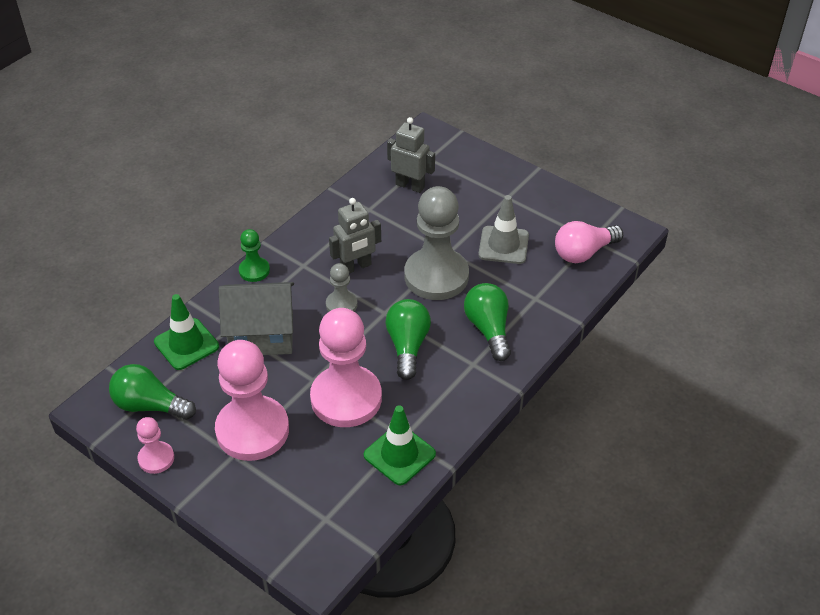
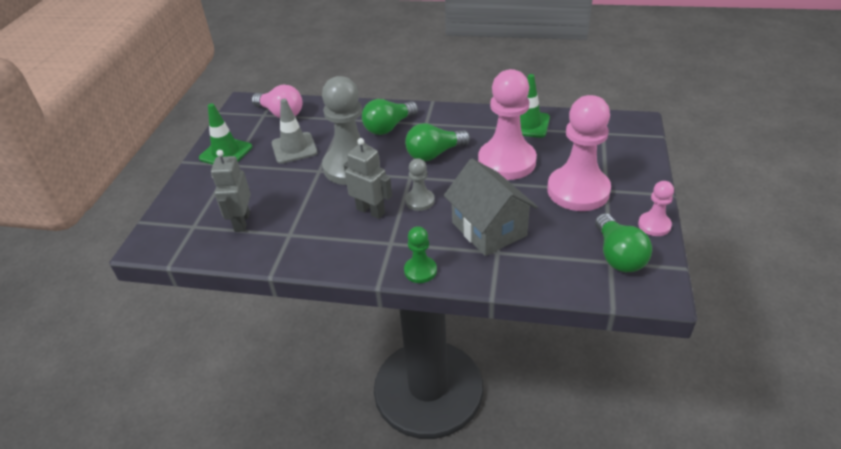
camera: 115 degrees left, 5 degrees down
green traffic cone [154,294,219,370] -> green traffic cone moved to [199,103,252,164]

